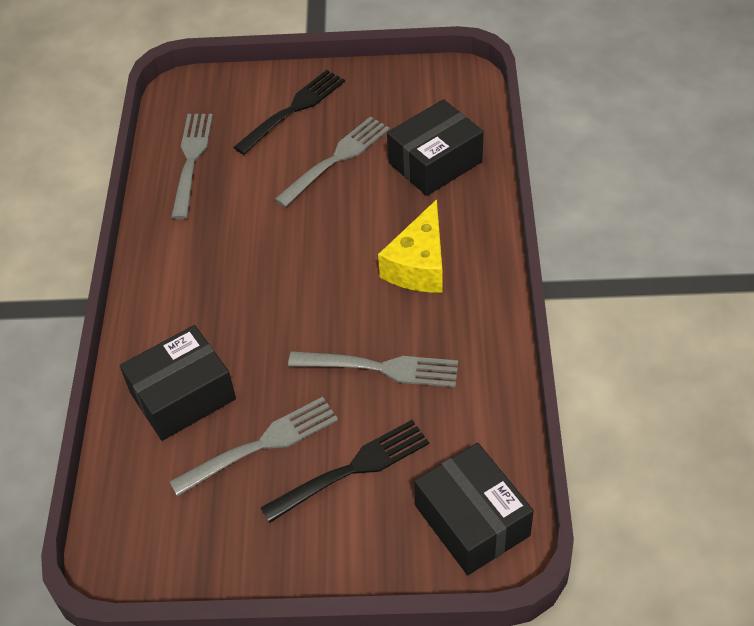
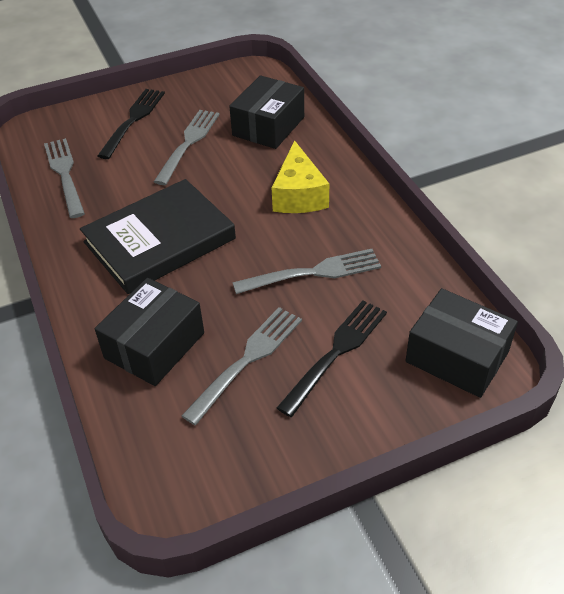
camera: 25 degrees left, 5 degrees down
none -> black book [80,179,236,294]

